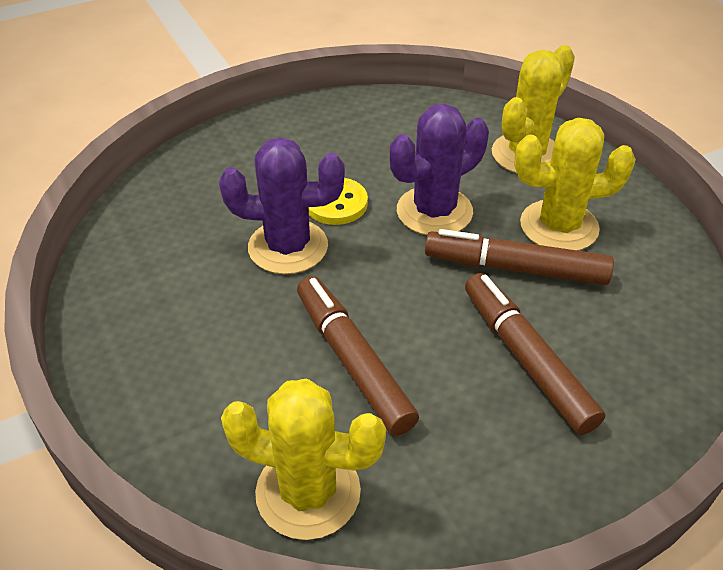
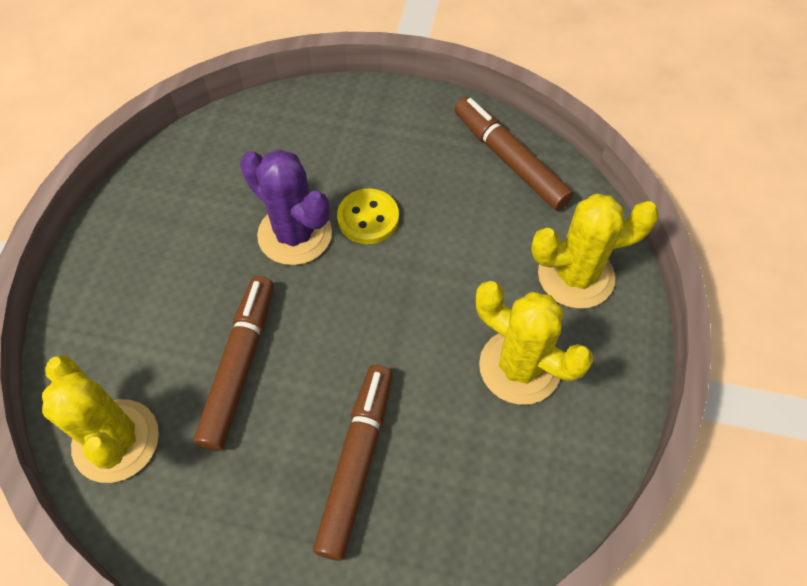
camera: 40 degrees right, 15 degrees up
purple cactus [390,104,489,235] -> none
brown marker [425,229,614,285] -> brown marker moved to [455,97,574,211]

